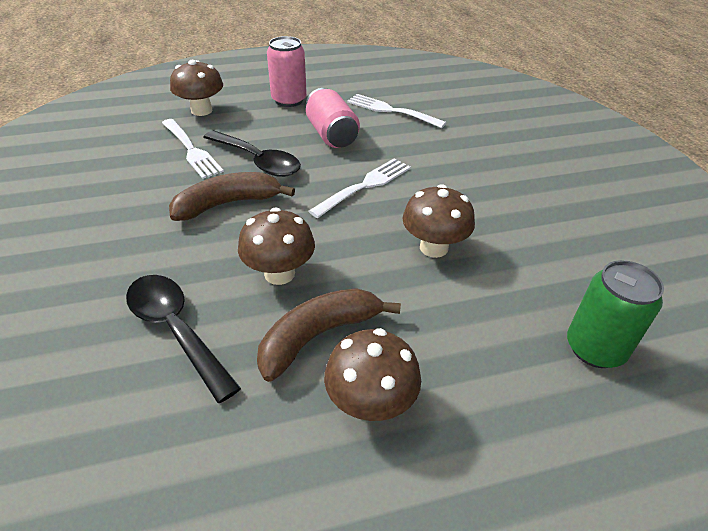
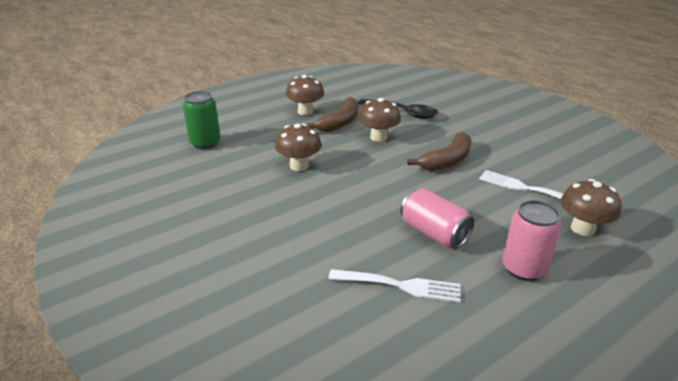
camera: 160 degrees right, 10 degrees down
black spoon [203,130,301,177] -> none
white fork [309,158,411,218] -> none

